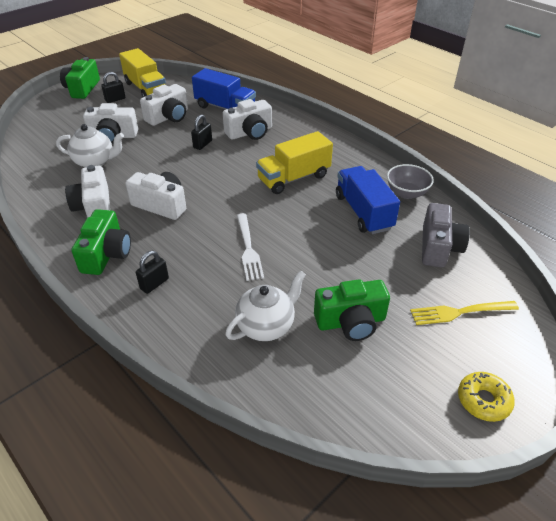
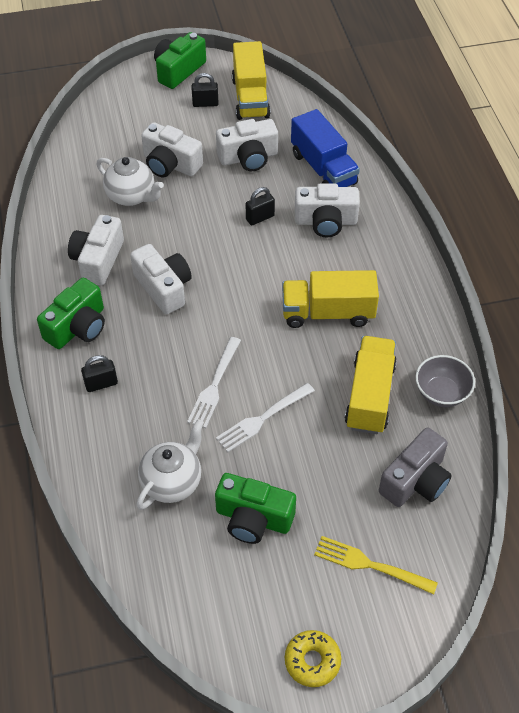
camera: 30 degrees right, 10 degrees up
white teapot [225,270,306,341] -> white teapot turned 45 degrees counterclockwise [136,419,204,510]
blue truck [336,166,400,234] -> yellow truck [345,336,397,434]
none -> white fork [216,383,315,452]

